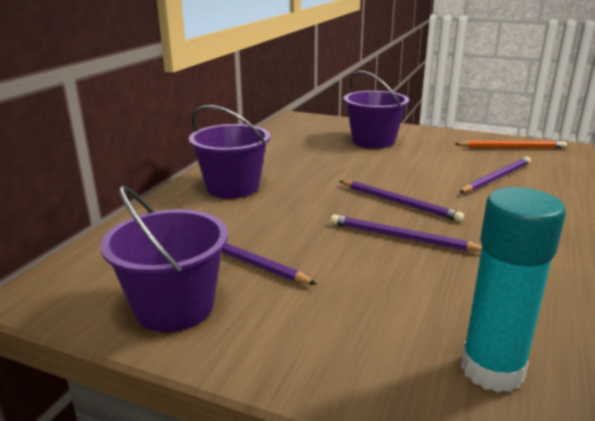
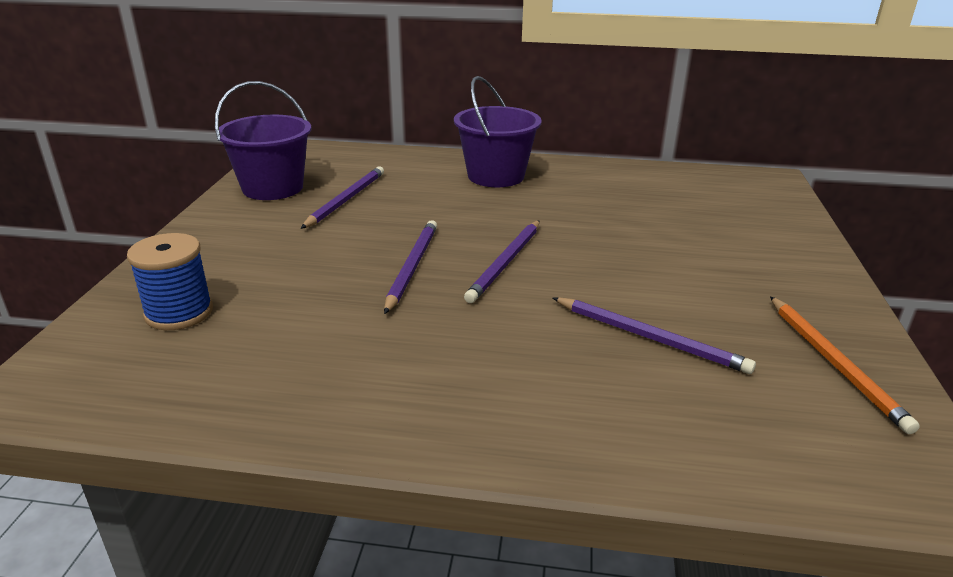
camera: 75 degrees right, 5 degrees up
purple bucket [344,71,409,149] -> none
turquoise glue stick [461,187,566,392] -> blue spool [127,233,213,330]

